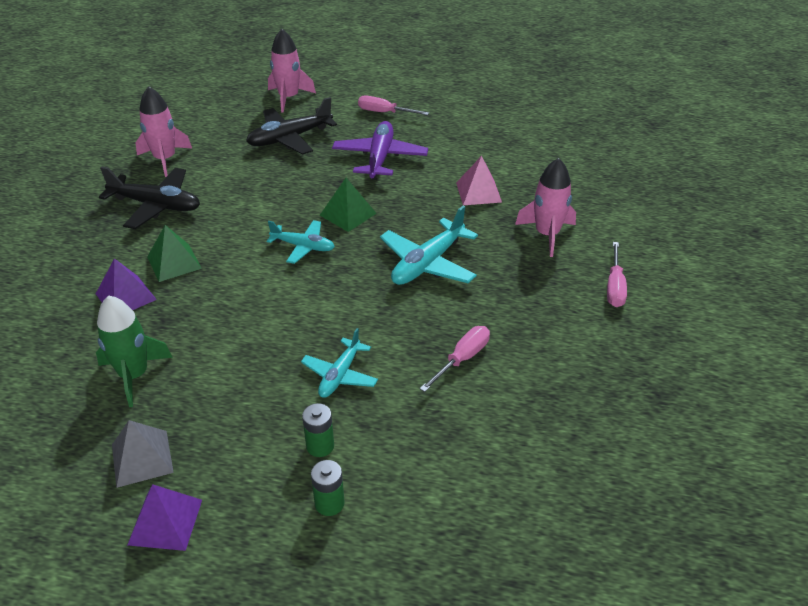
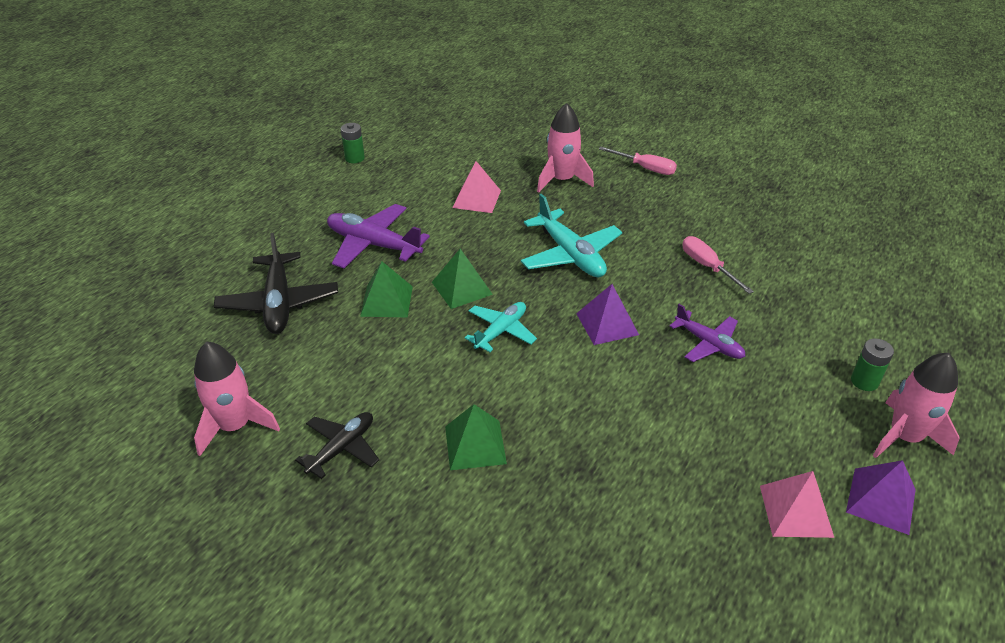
camera: 70 degrees left, 0 degrees up
purple pyramid [96,258,157,310] -> purple pyramid moved to [576,284,639,345]
green rocket [96,295,173,407] -> none
black plane [99,166,200,229] -> black plane [295,412,379,479], size x0.63
grey pyramid [112,420,174,488] -> pink pyramid [760,471,834,538]
pink rocket [268,29,316,113] -> pink rocket moved to [873,353,959,458]
turquoise plane [301,328,378,398] -> purple plane [669,304,745,362]
green battery [302,403,334,457] -> green battery moved to [341,123,365,163]
pink screwdriver [358,95,429,115] -> none
none -> green pyramid [360,262,413,317]

